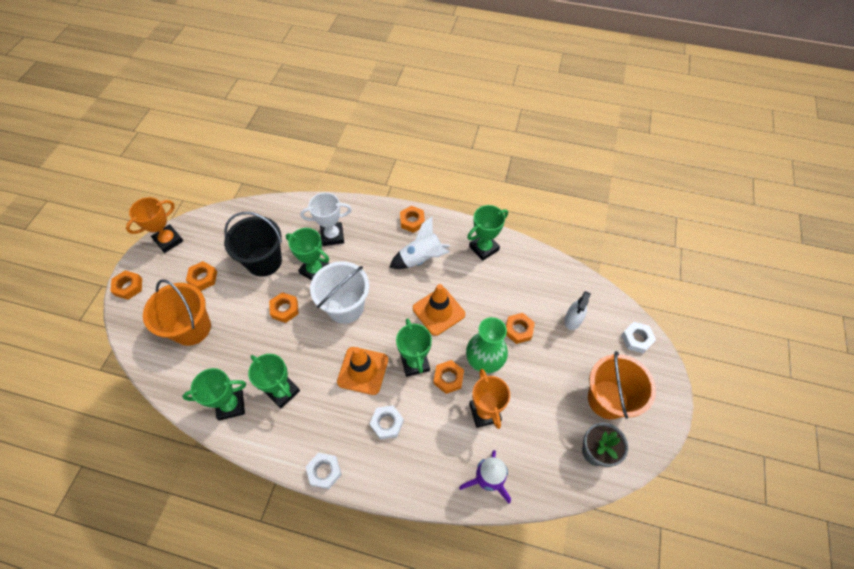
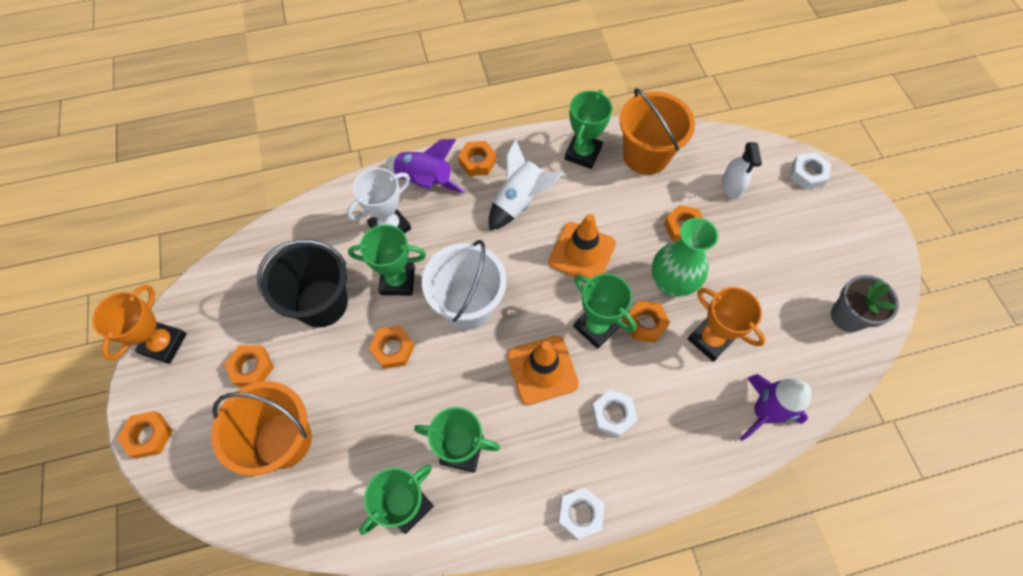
camera: 30 degrees left, 5 degrees up
orange bucket [588,351,656,419] -> orange bucket moved to [620,88,695,175]
none -> purple rocket [385,139,466,193]

